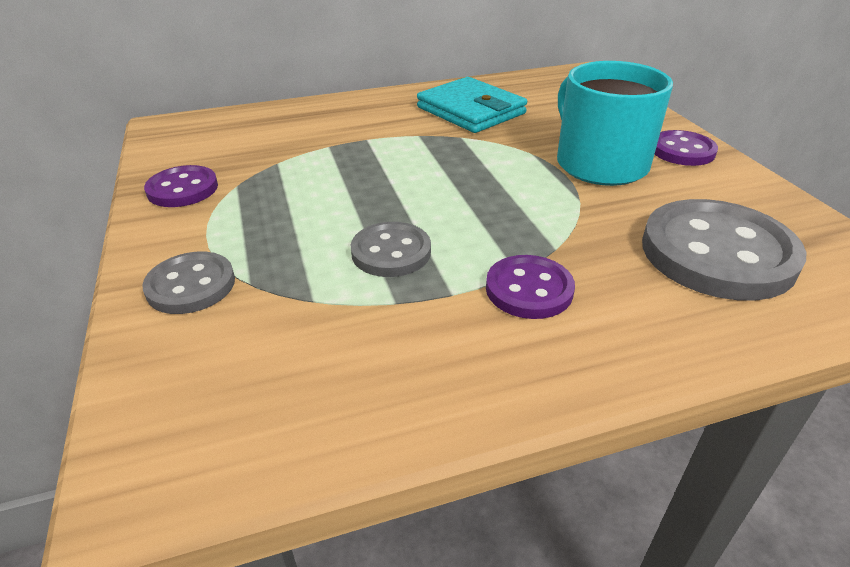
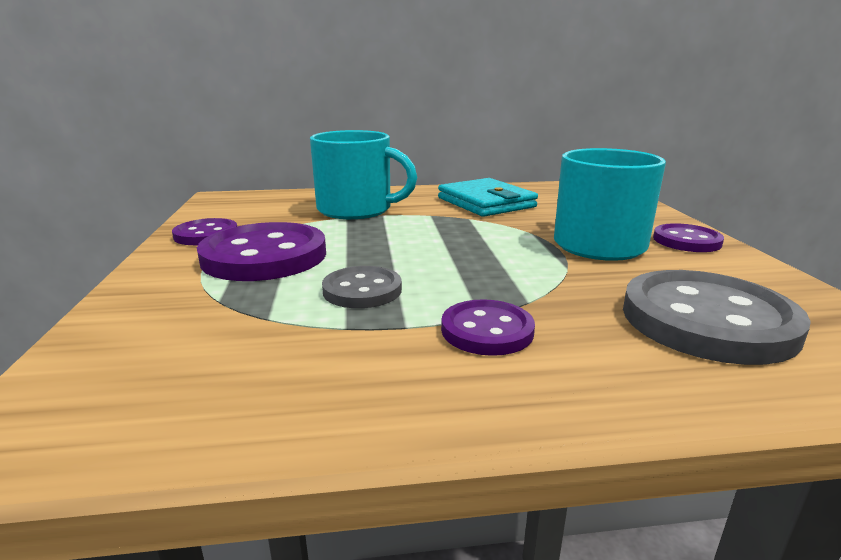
camera: 10 degrees right, 15 degrees down
grey button [142,252,235,314] -> none
none -> purple button [197,222,326,281]
none -> turquoise mug [310,130,417,219]

